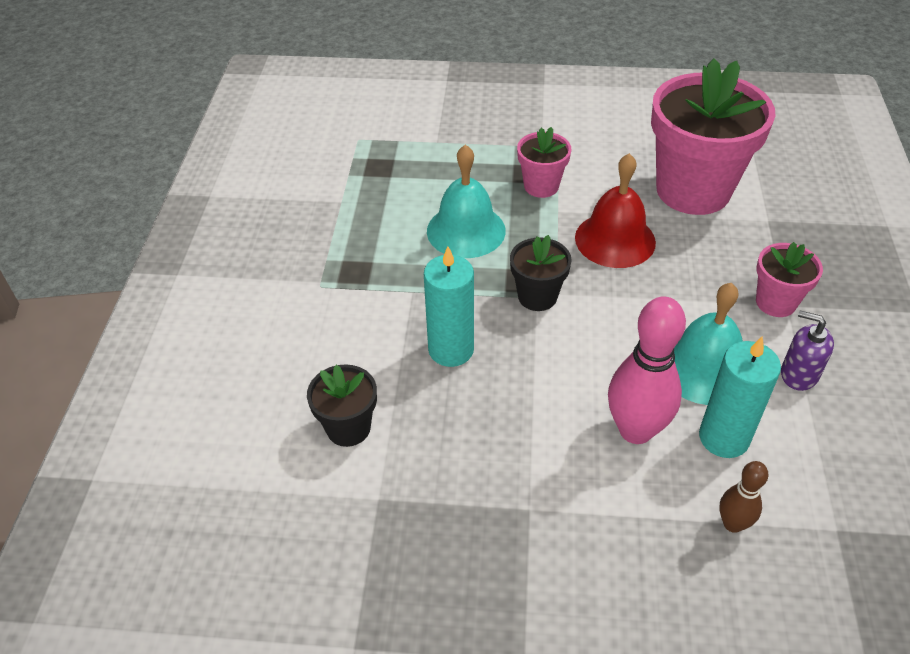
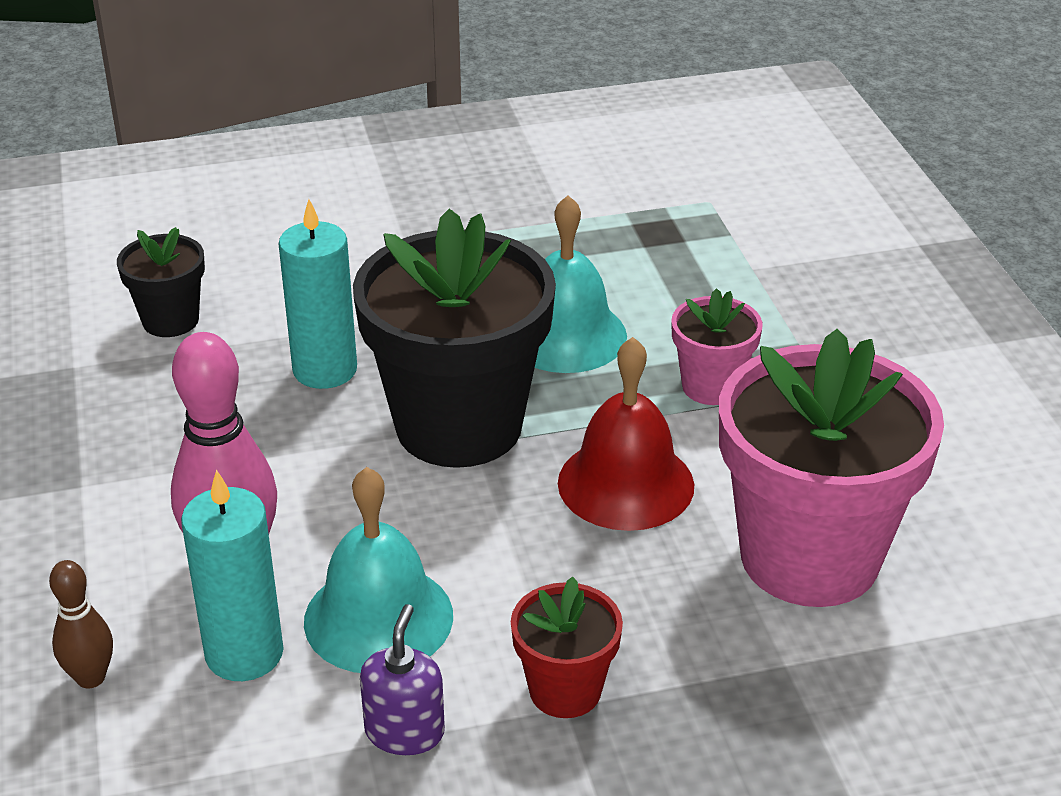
camera: 70 degrees right, 10 degrees down
black flower pot [510,235,572,311] -> black flower pot [353,208,556,468], size x2.09
pink flower pot [756,242,823,317] -> red flower pot [511,577,623,718]

